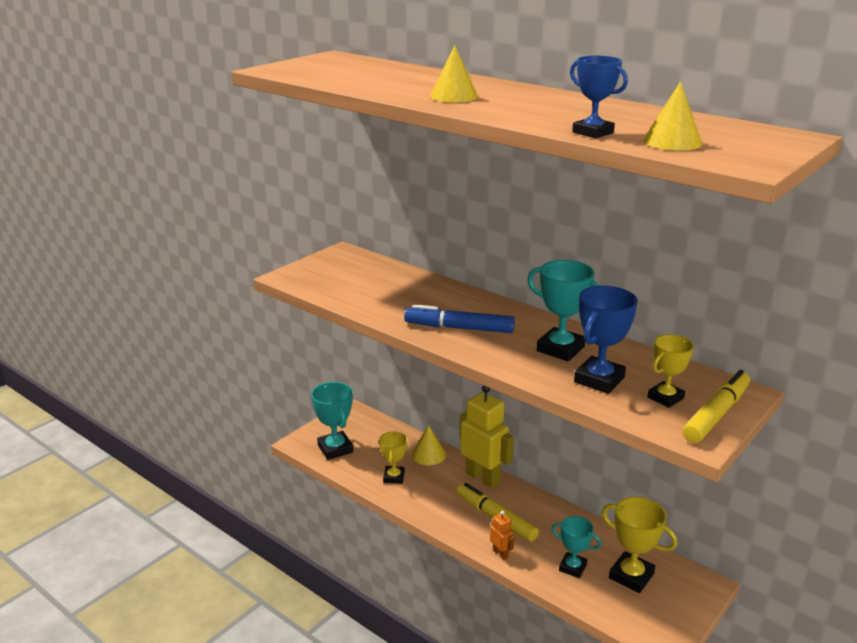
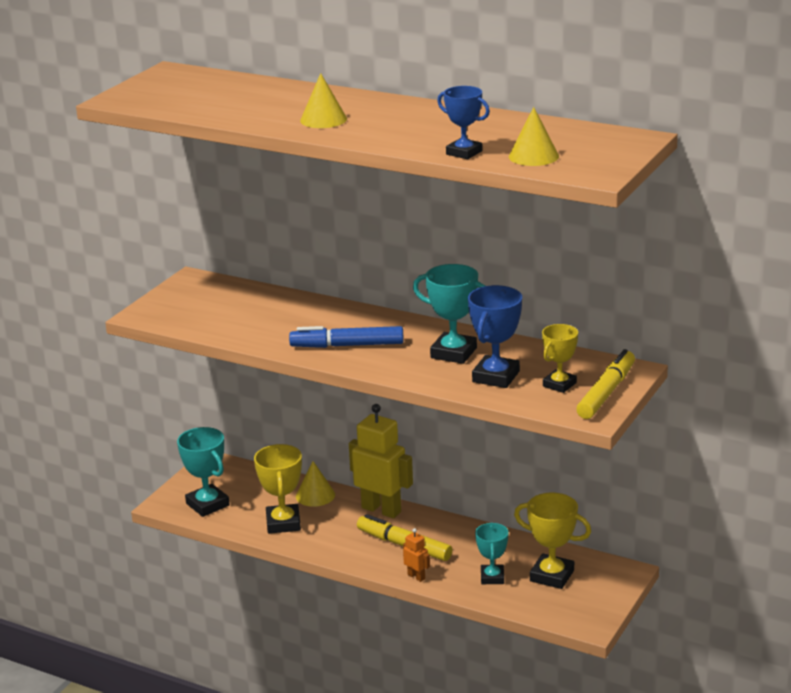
camera: 10 degrees left, 0 degrees up
yellow trophy [379,431,407,484] -> yellow trophy [254,444,302,534], size x1.51
turquoise trophy [551,516,602,578] -> turquoise trophy turned 75 degrees clockwise [475,523,509,584]

